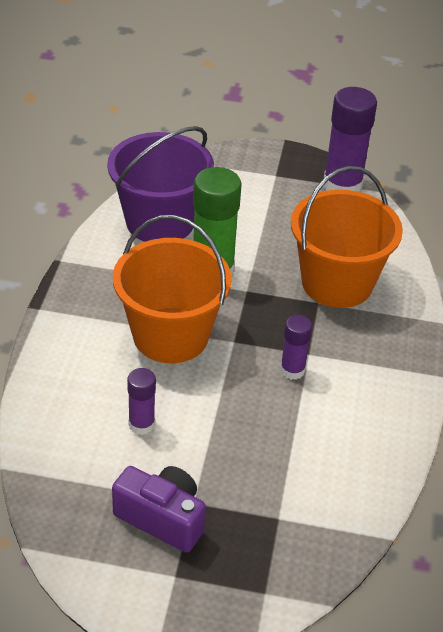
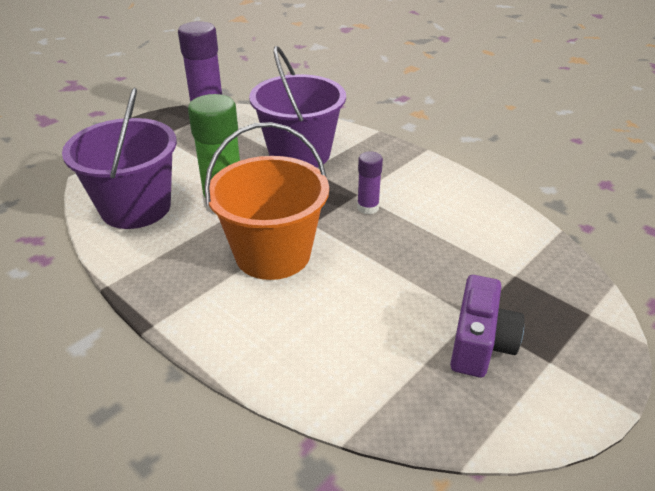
camera: 55 degrees left, 5 degrees down
purple camera [112,466,206,553] -> purple camera turned 135 degrees clockwise [450,275,525,378]
purple glue stick [127,368,156,435] -> none
orange bucket [291,166,403,308] -> purple bucket [249,46,346,168]

